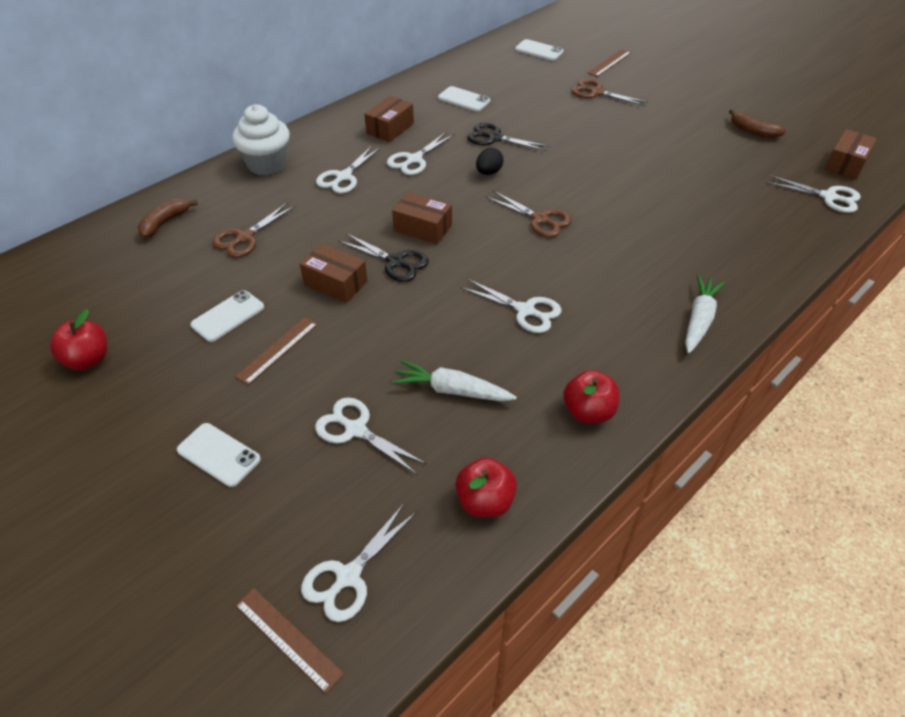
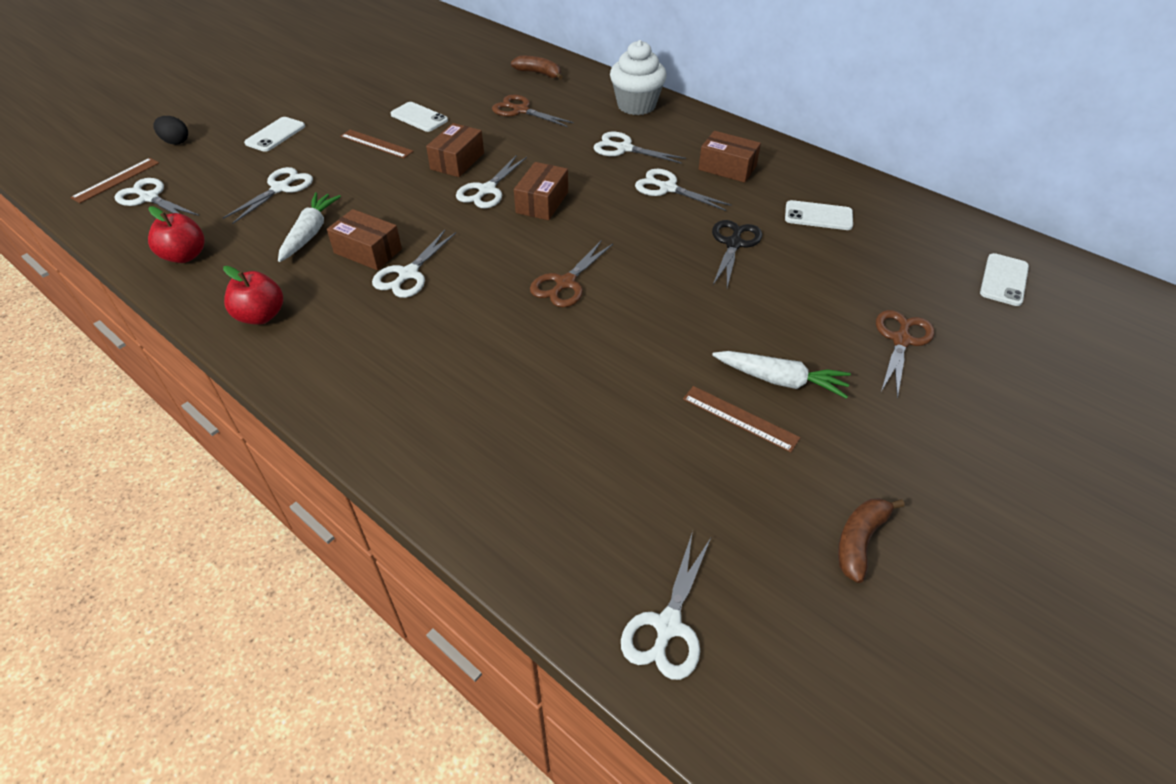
camera: 85 degrees right, 0 degrees up
red apple [50,309,107,370] -> none
black scissors [339,233,429,282] -> white scissors [456,155,527,208]
white phone [438,86,490,112] -> white phone turned 75 degrees clockwise [785,200,853,230]
black egg [476,148,504,175] -> black egg moved to [153,116,188,145]
brown ruler [588,49,631,77] -> brown ruler moved to [683,386,800,452]
white carrot [685,274,725,353] -> white carrot moved to [712,351,851,399]
brown box [825,129,877,179] -> brown box moved to [327,209,402,270]

